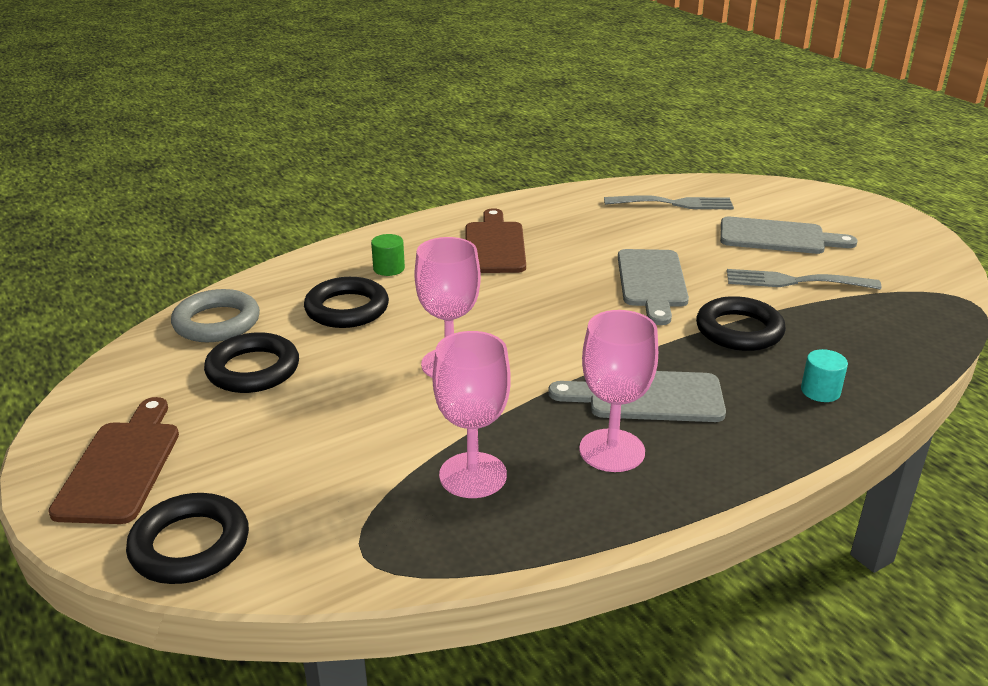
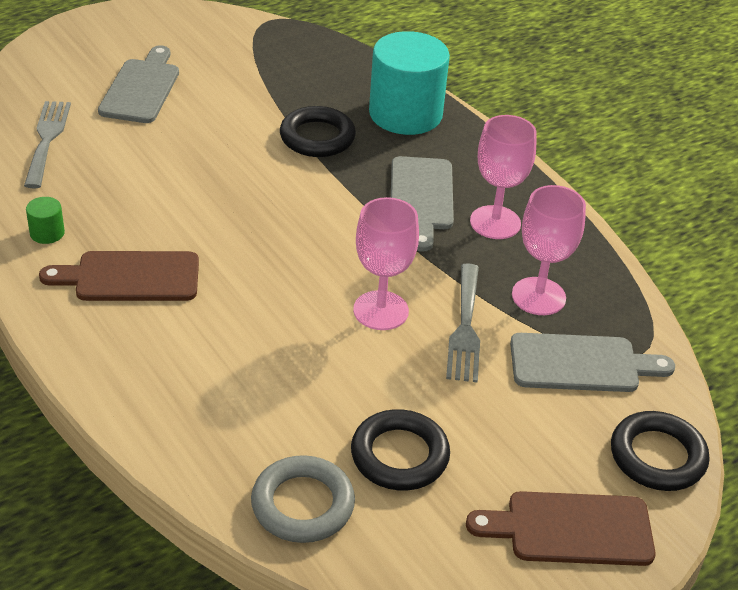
camera: 95 degrees left, 10 degrees up
black ring [304,277,389,328] -> none
green cylinder [371,234,405,276] -> green cylinder moved to [26,197,65,244]
grey cutting board [618,249,689,325] -> grey cutting board moved to [510,333,675,392]
grey fork [727,269,881,289] -> grey fork moved to [446,263,480,382]
turquoise cylinder [801,349,848,402] -> turquoise cylinder [369,31,450,135], size x2.50

